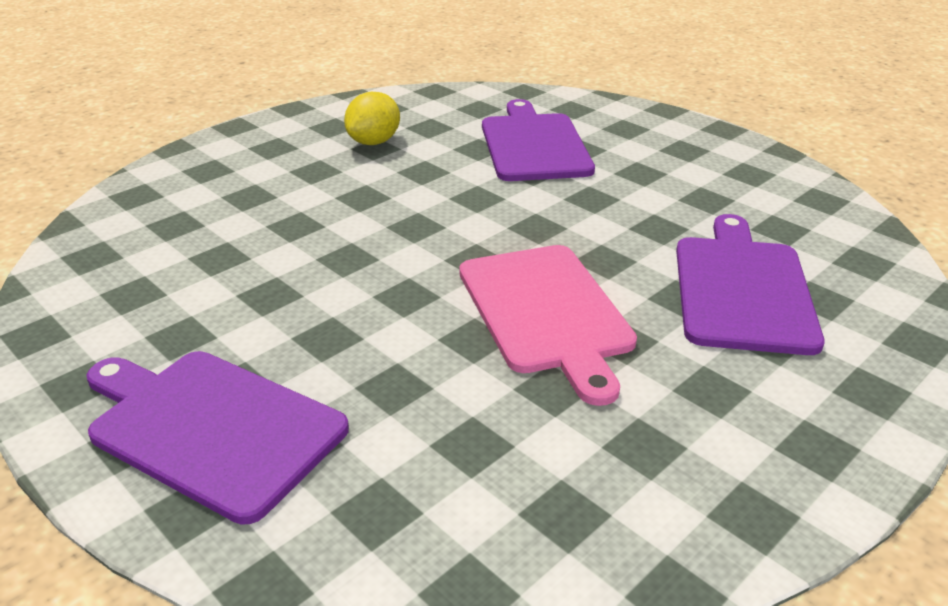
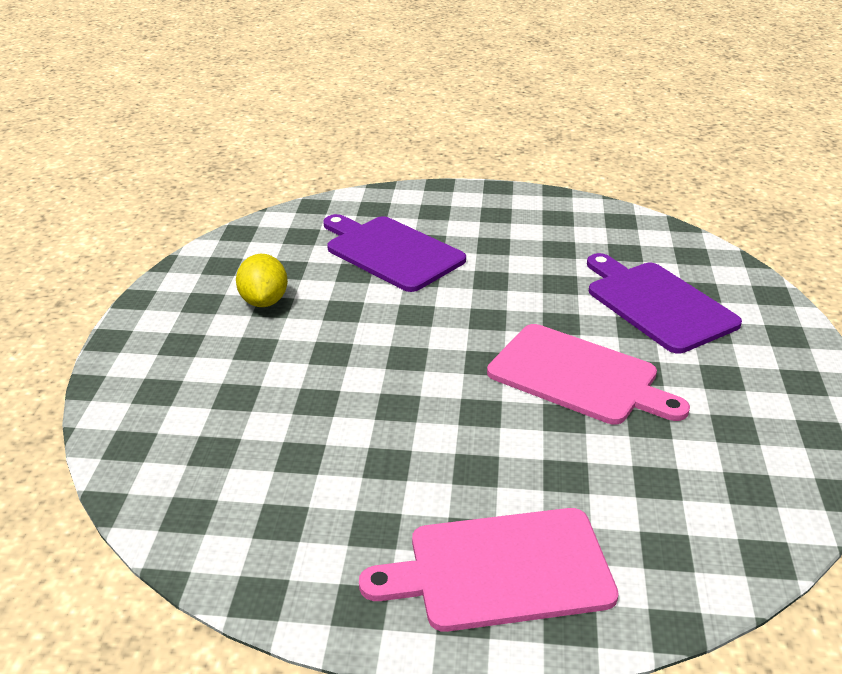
camera: 40 degrees left, 0 degrees up
purple cutting board [86,351,349,525] -> pink cutting board [359,508,619,632]

